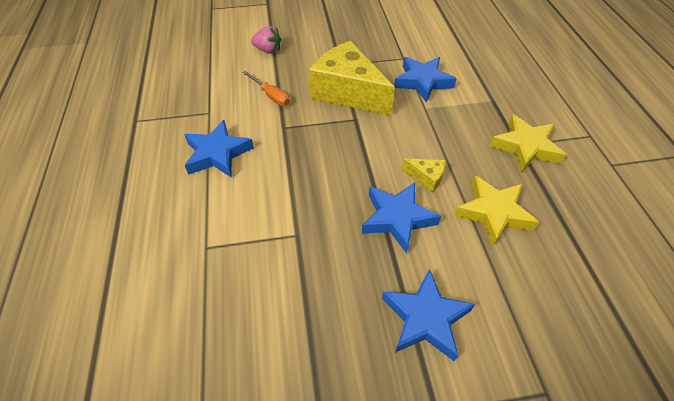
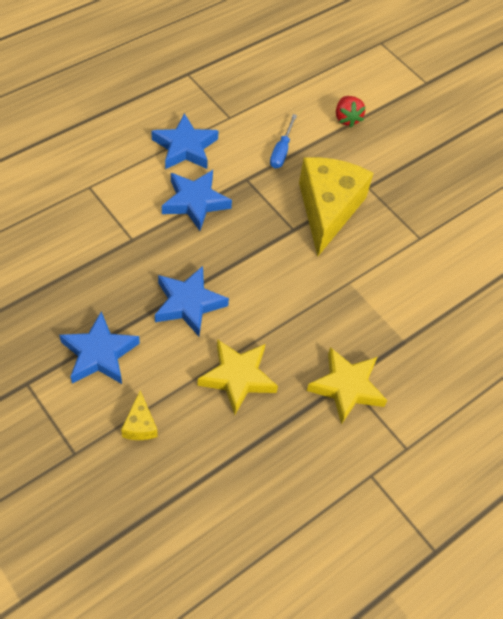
camera: 55 degrees right, 5 degrees up
orange screwdriver [242,71,290,106] -> blue screwdriver [270,114,297,168]
pink strawberry [251,26,281,54] -> red strawberry [336,96,365,128]
blue star [394,57,456,102] -> blue star moved to [162,170,232,231]
yellow cheese [402,158,445,193] -> yellow cheese moved to [121,390,158,440]

